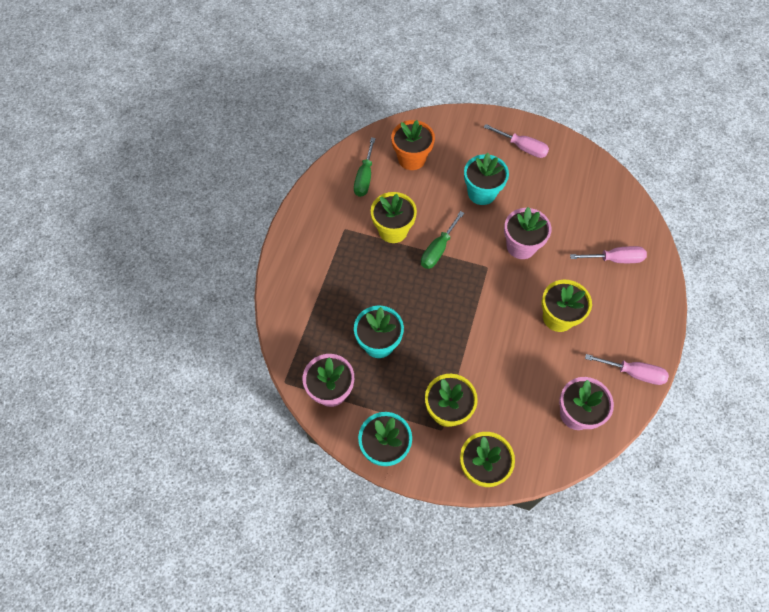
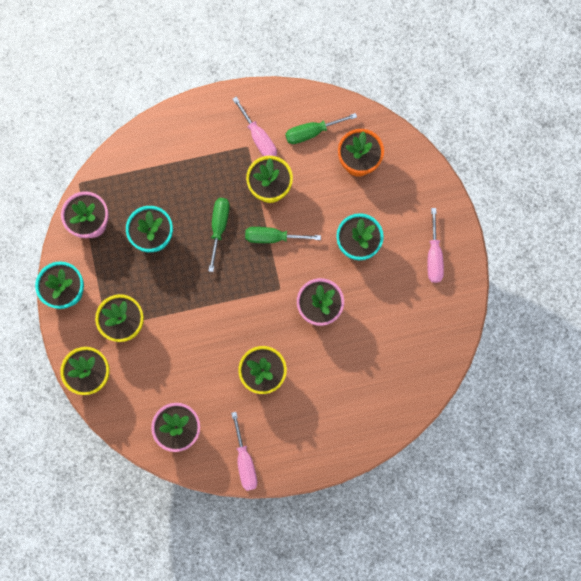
camera: 60 degrees right, 15 degrees up
pink screwdriver [570,246,647,263] -> pink screwdriver moved to [232,97,277,156]
none -> green screwdriver [208,198,230,272]

